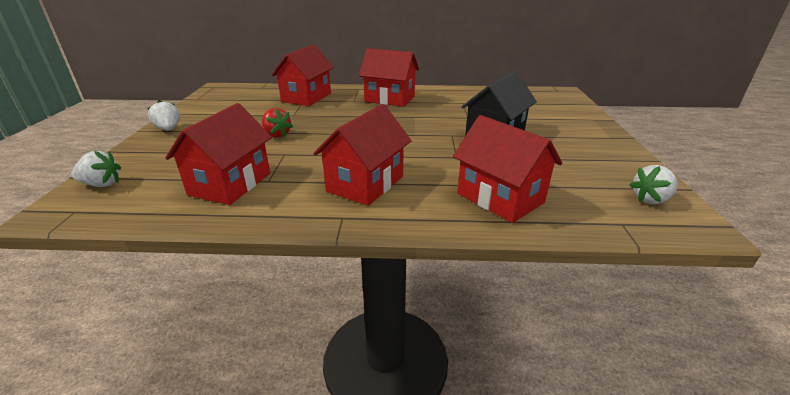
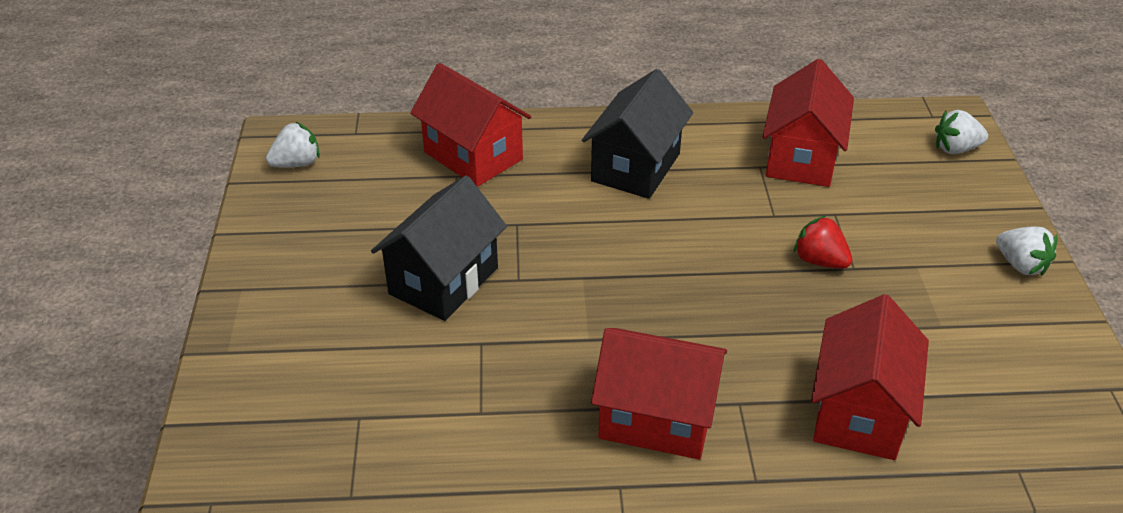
camera: 175 degrees right, 10 degrees up
red house [313,104,412,206] -> black house [582,69,693,199]

